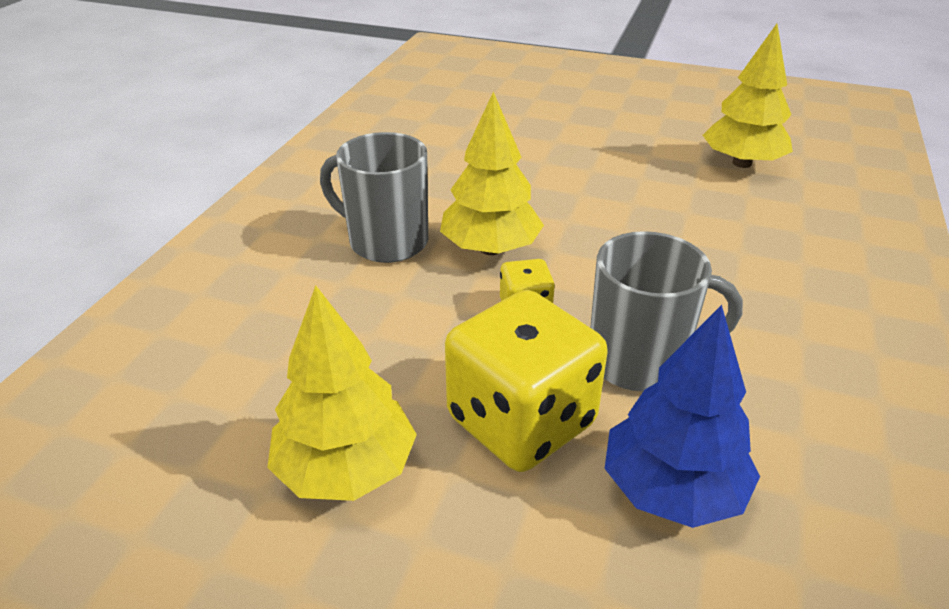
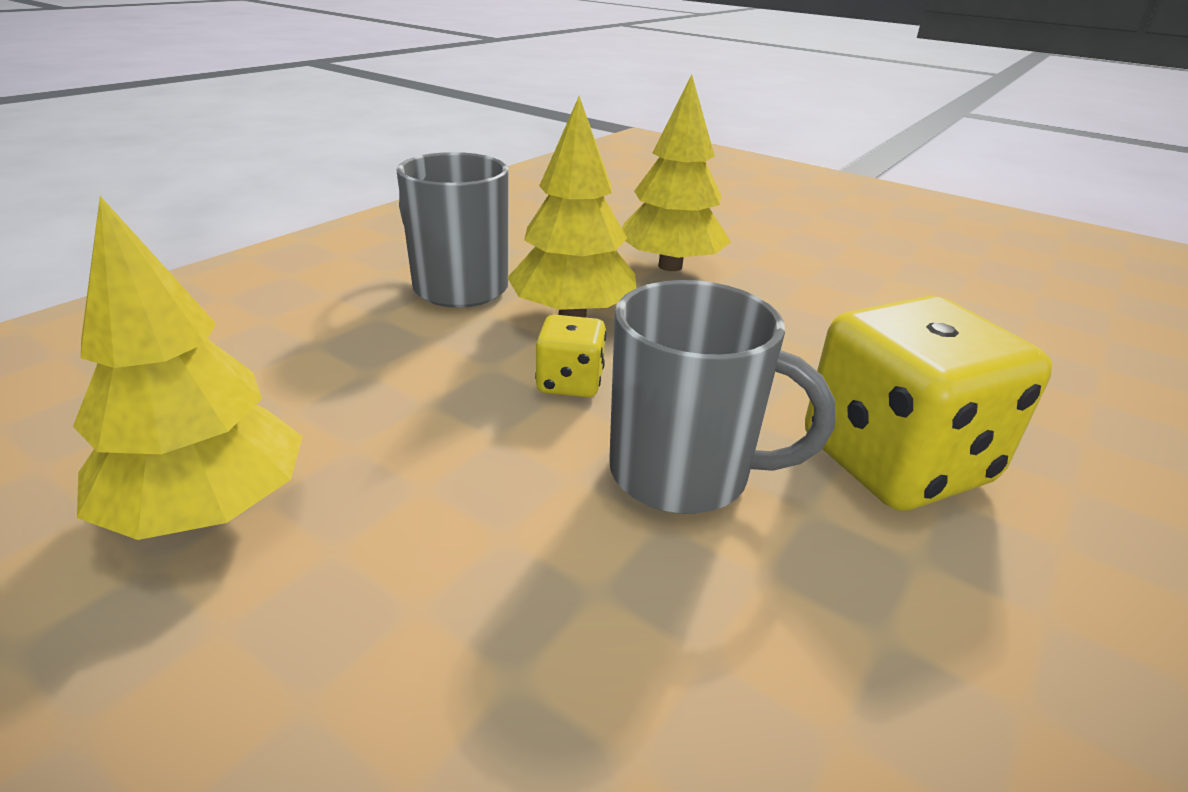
camera: 15 degrees right, 5 degrees down
yellow dice [445,290,608,472] -> yellow dice moved to [805,296,1052,511]
blue tree [605,305,760,528] -> none
yellow tree [703,24,793,168] -> yellow tree moved to [622,74,731,271]

